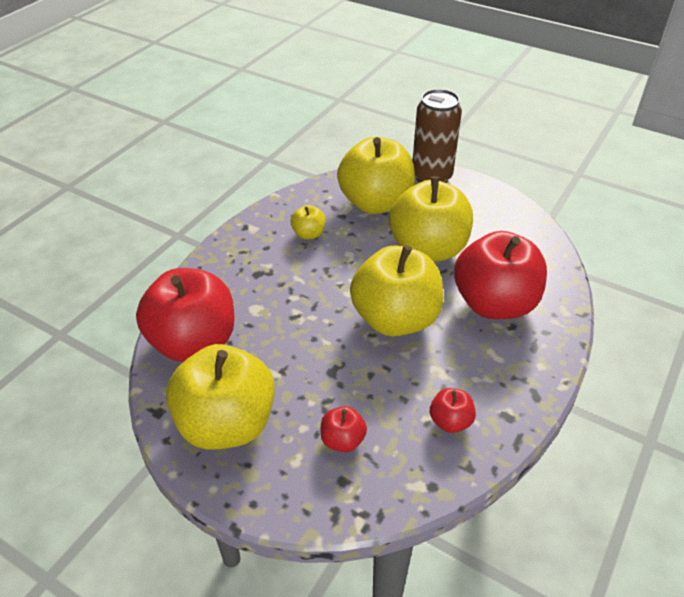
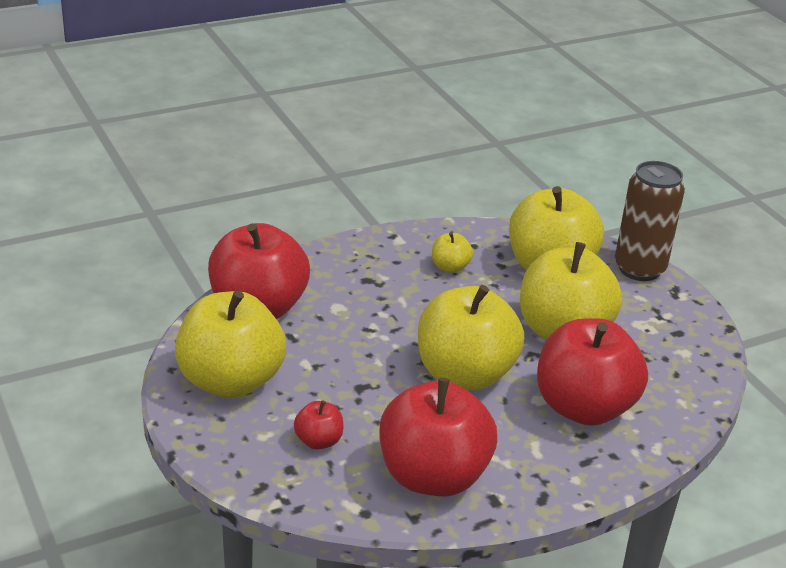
camera: 30 degrees right, 10 degrees down
red apple [430,388,476,433] -> red apple [380,378,497,497], size x2.29

